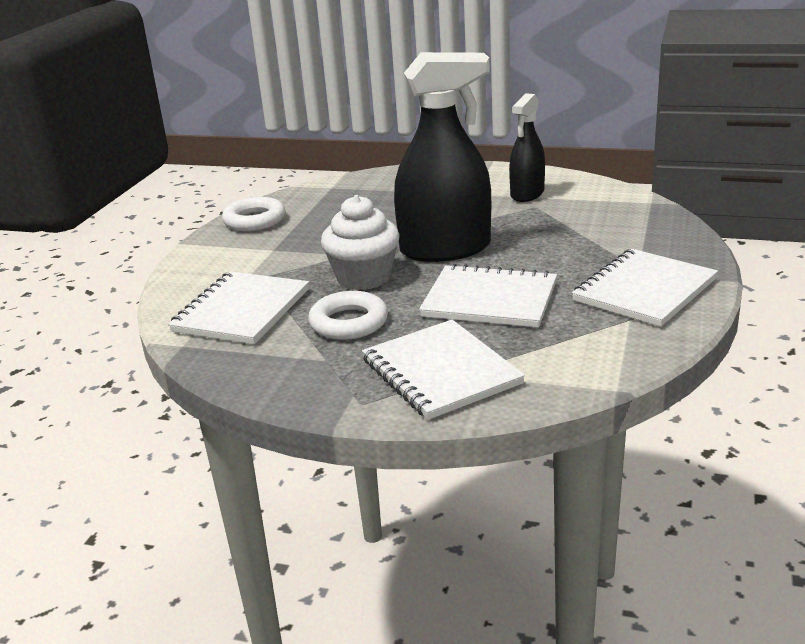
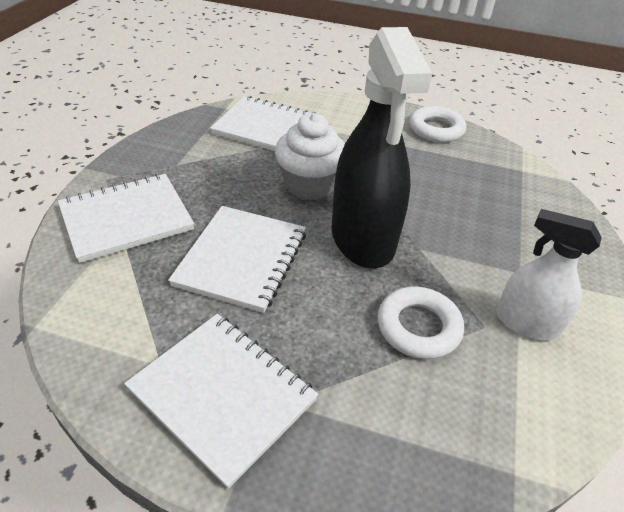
camera: 85 degrees right, 15 degrees up
white ring [308,291,388,340] -> white ring moved to [377,286,464,359]
black spray bottle [509,93,545,202] -> white spray bottle [496,209,602,341]

